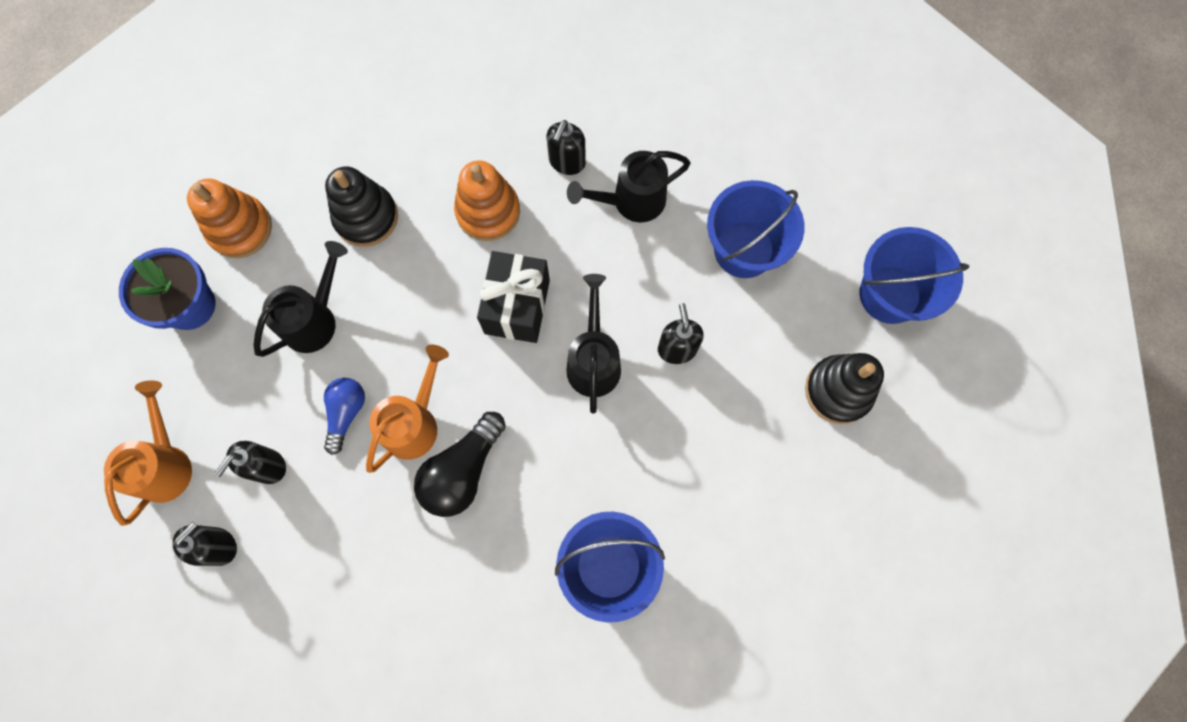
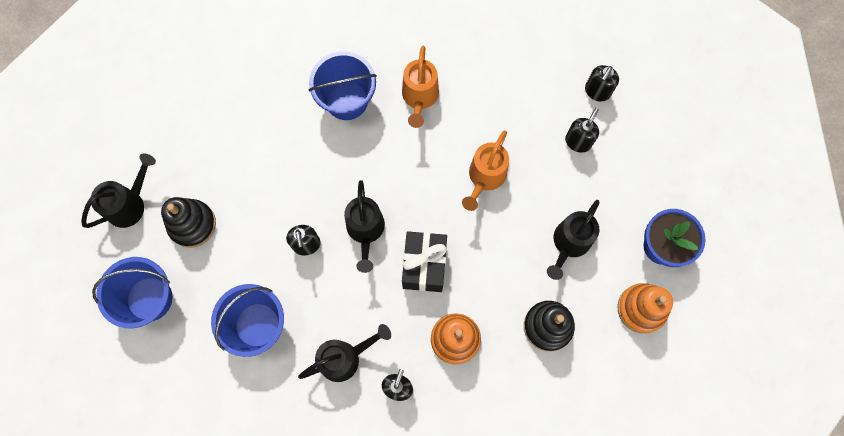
camera: 175 degrees right, 0 degrees up
orange watering can [104,380,192,526] -> orange watering can moved to [402,45,439,128]
blue light bulb [324,378,365,455] -> none
black light bulb [414,412,506,517] -> none
none -> black watering can [81,153,156,228]

